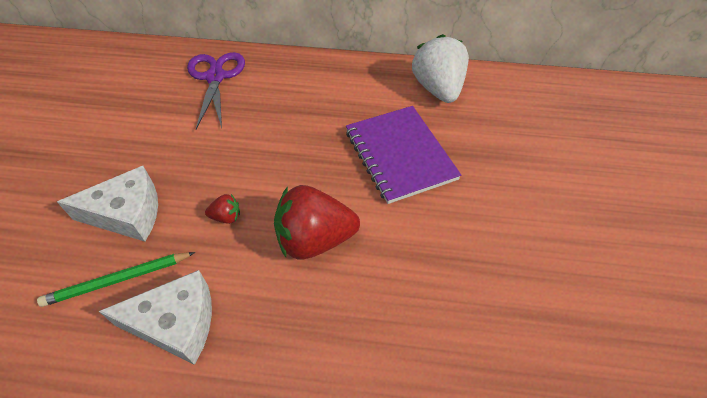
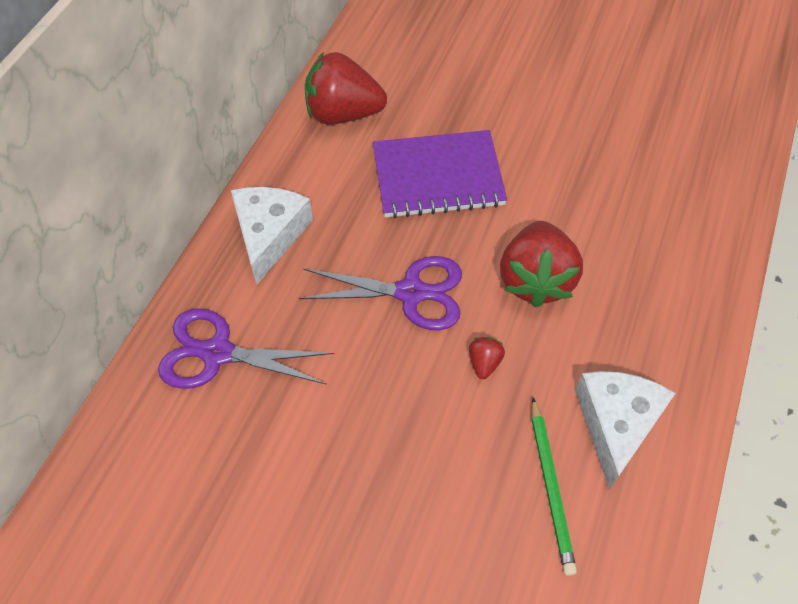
camera: 75 degrees left, 5 degrees up
white cheese [57,166,158,241] -> white cheese moved to [231,187,313,285]
white strawberry [412,34,469,103] -> red strawberry [305,52,387,124]
none -> purple scissors [299,256,462,330]

